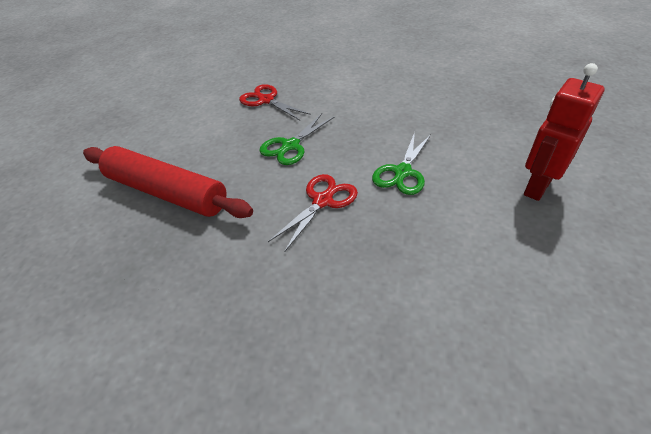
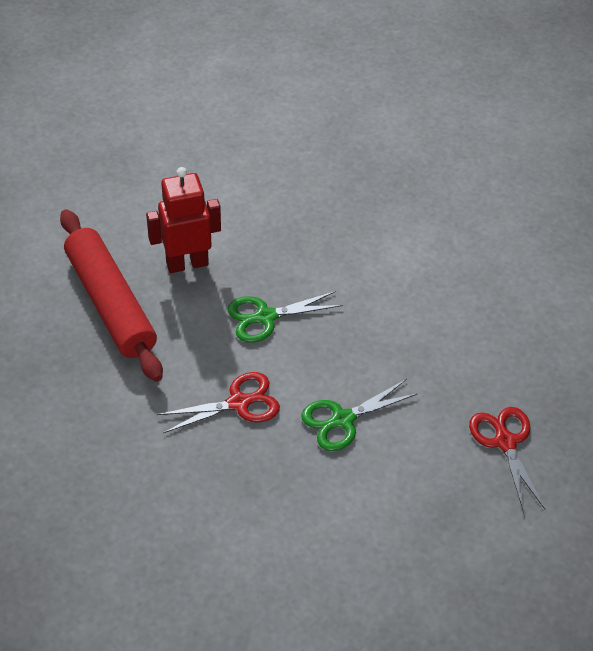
camera: 30 degrees right, 5 degrees up
red scissors [239,84,311,120] -> red scissors moved to [469,407,545,512]
red robot [524,63,605,201] -> red robot moved to [146,167,221,273]

